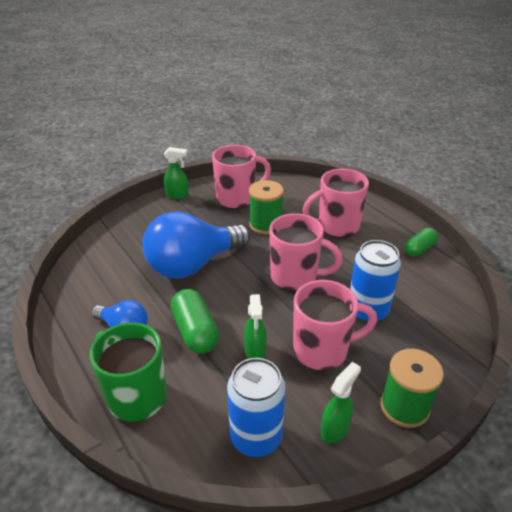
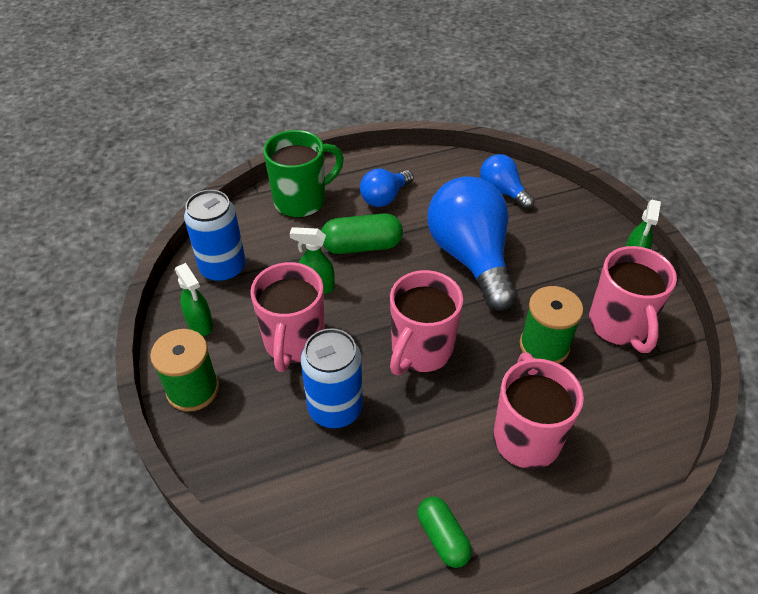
camera: 105 degrees right, 10 degrees up
none -> blue light bulb [480,154,535,209]

